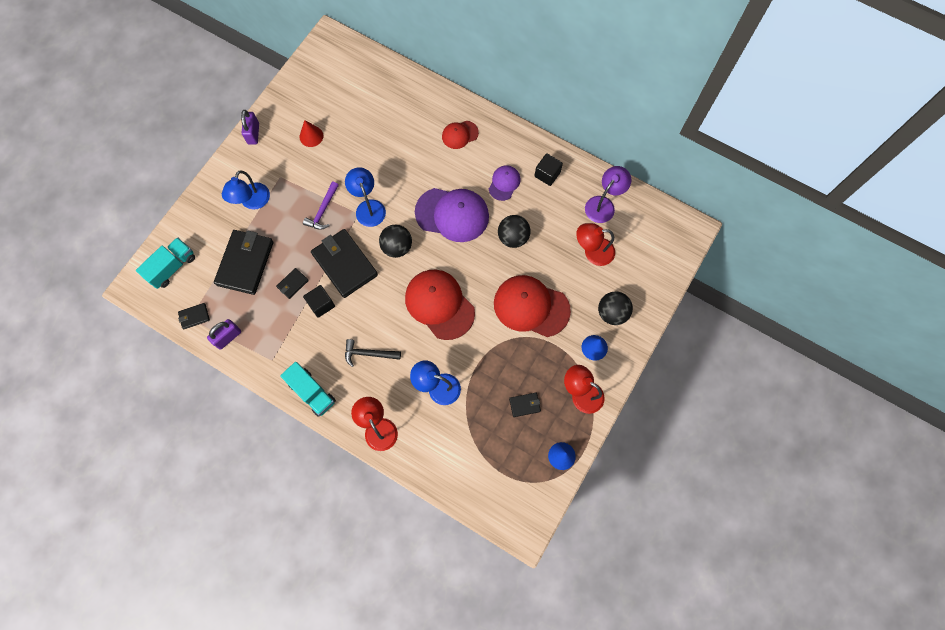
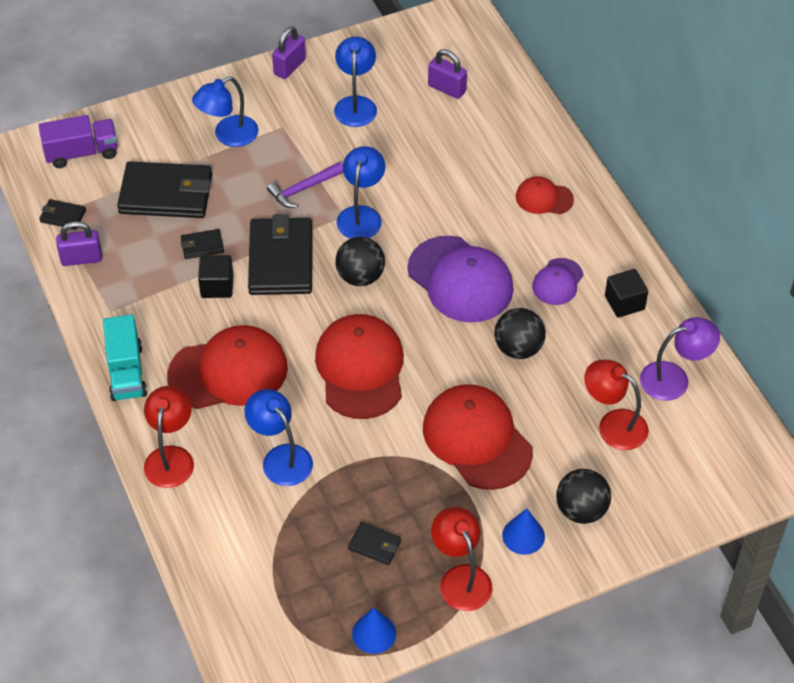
camera: 35 degrees right, 20 degrees down
turquoise truck [136,237,195,289] -> purple truck [38,115,118,168]
black wallet [214,230,273,295] -> black wallet turned 45 degrees clockwise [117,161,212,218]
red cone [300,120,323,147] -> blue lamp [334,37,377,127]
black hammer [345,339,401,367] -> red cap [167,325,288,409]
purple cap [489,165,520,201] -> purple cap turned 150 degrees clockwise [532,258,583,305]
none -> purple padlock [428,49,467,99]

